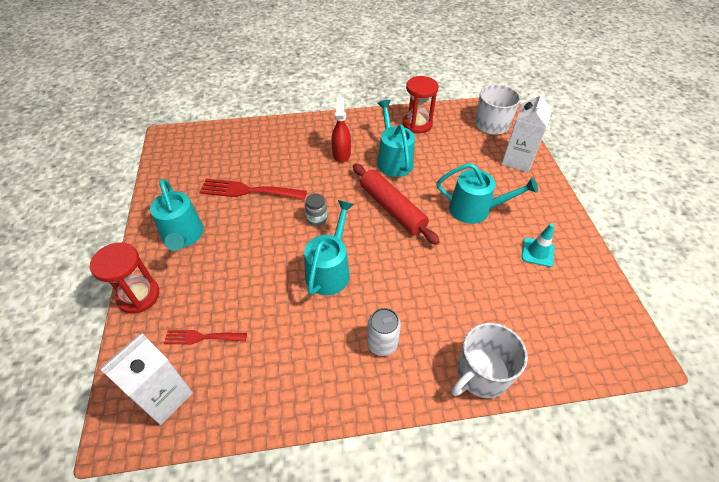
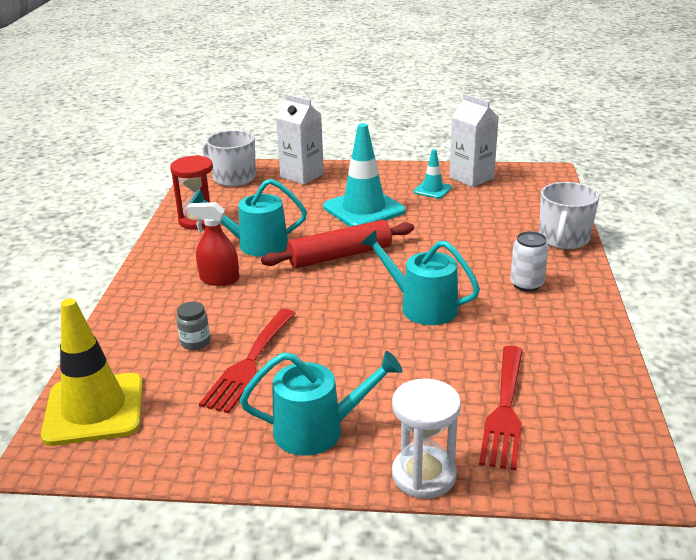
camera: 75 degrees left, 20 degrees down
red hourglass [90,242,159,313] -> white hourglass [392,378,461,499]
white carton [100,333,193,425] -> white carton moved to [449,94,499,187]
red fork [164,330,247,345] -> red fork [479,346,523,471], size x1.67
grey jar [305,193,327,226] -> grey jar moved to [176,302,210,350]
turquoise watering can [437,163,538,224] -> turquoise traffic cone [323,123,405,227]
white mug [451,323,528,398] -> white mug turned 45 degrees clockwise [539,182,599,249]
none -> yellow traffic cone [41,298,143,446]

